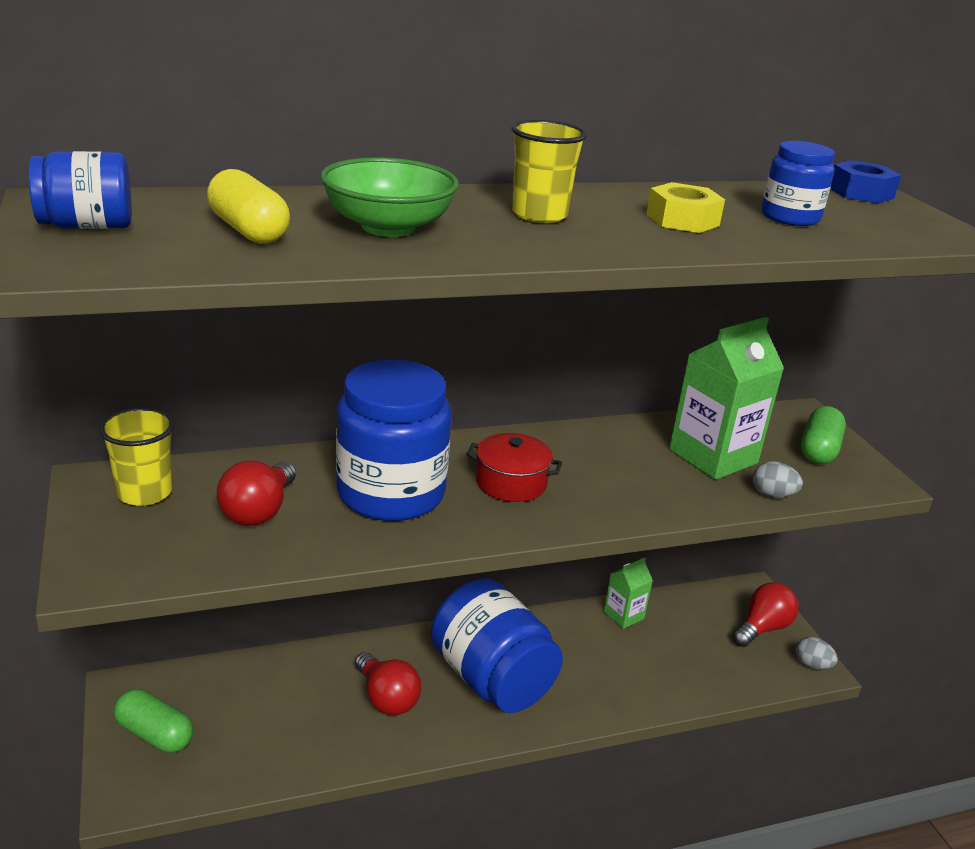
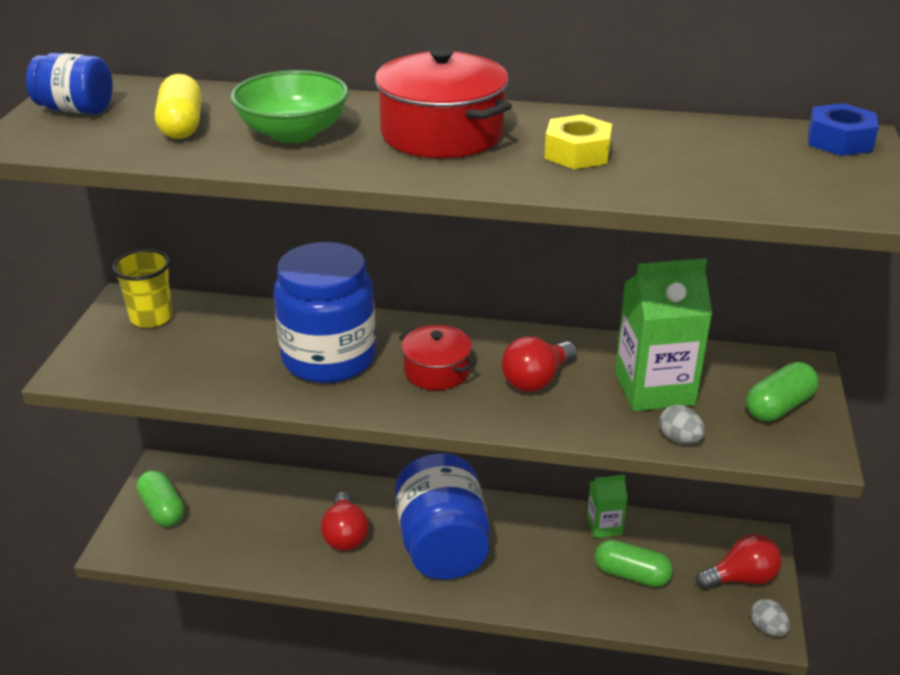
camera: 30 degrees right, 5 degrees up
red light bulb [217,460,296,526] -> red light bulb moved to [501,336,577,392]
yellow cup [511,120,587,223] -> red pot [375,47,512,158]
blue jar [761,141,835,226] -> none
none -> green capsule [595,540,673,587]

